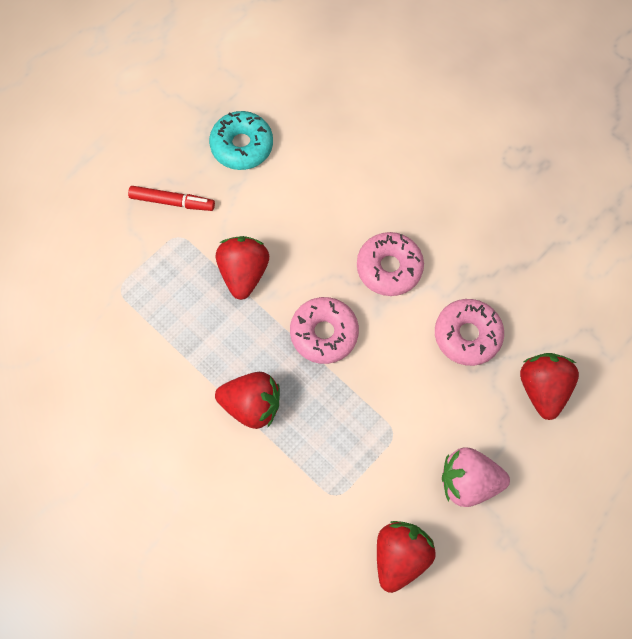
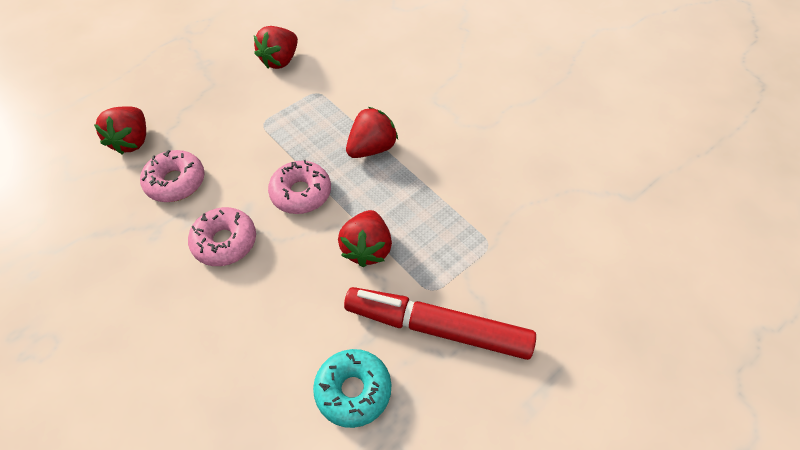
camera: 175 degrees left, 15 degrees down
red marker [128,186,215,211] -> red marker [344,287,536,360], size x1.97
red strawberry [215,372,280,429] -> red strawberry turned 120 degrees clockwise [346,107,398,158]
pink strawberry [442,448,510,507] -> none

